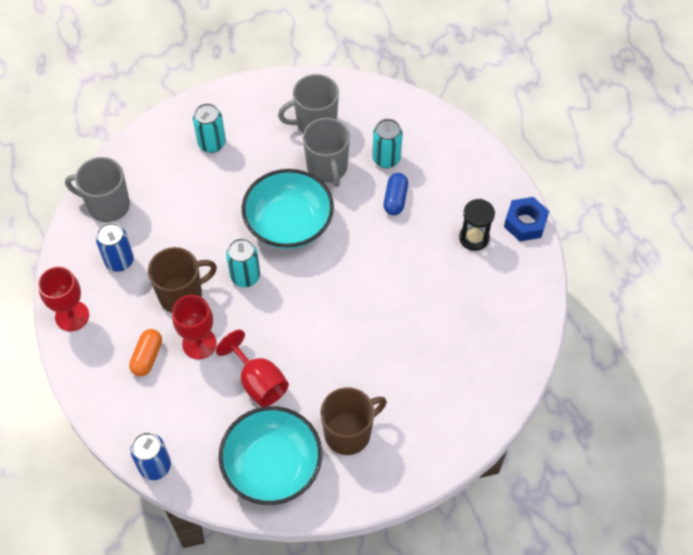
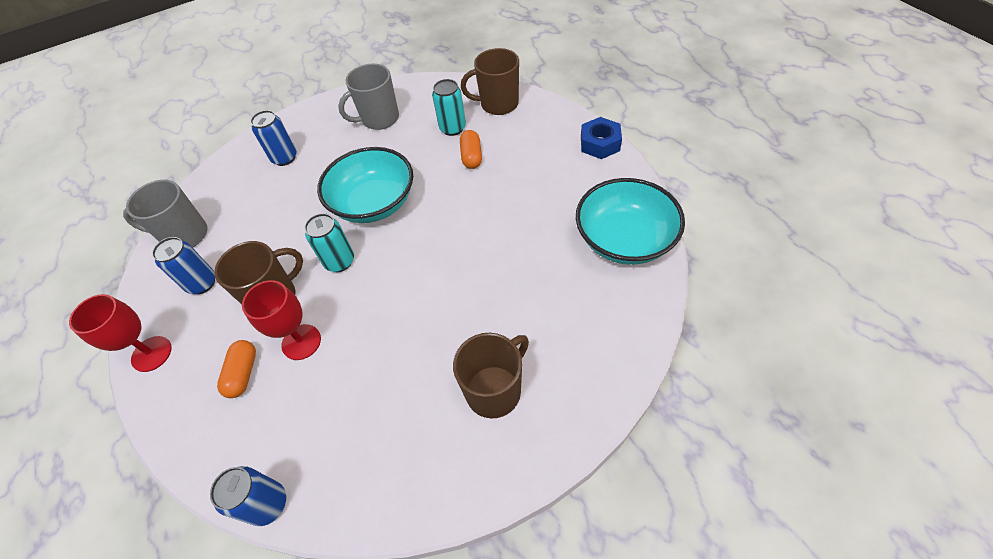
camera: 10 degrees left, 5 degrees down
turquoise can [193,103,226,153] -> blue can [250,110,297,166]
red goblet [216,330,289,407] -> none
turquoise bowl [218,406,322,505] -> turquoise bowl moved to [576,178,685,265]
grey mug [303,118,350,187] -> none
blue capsule [383,173,408,215] -> orange capsule [460,130,482,169]
black hourglass [459,199,495,251] -> none
none -> brown mug [461,48,519,115]

